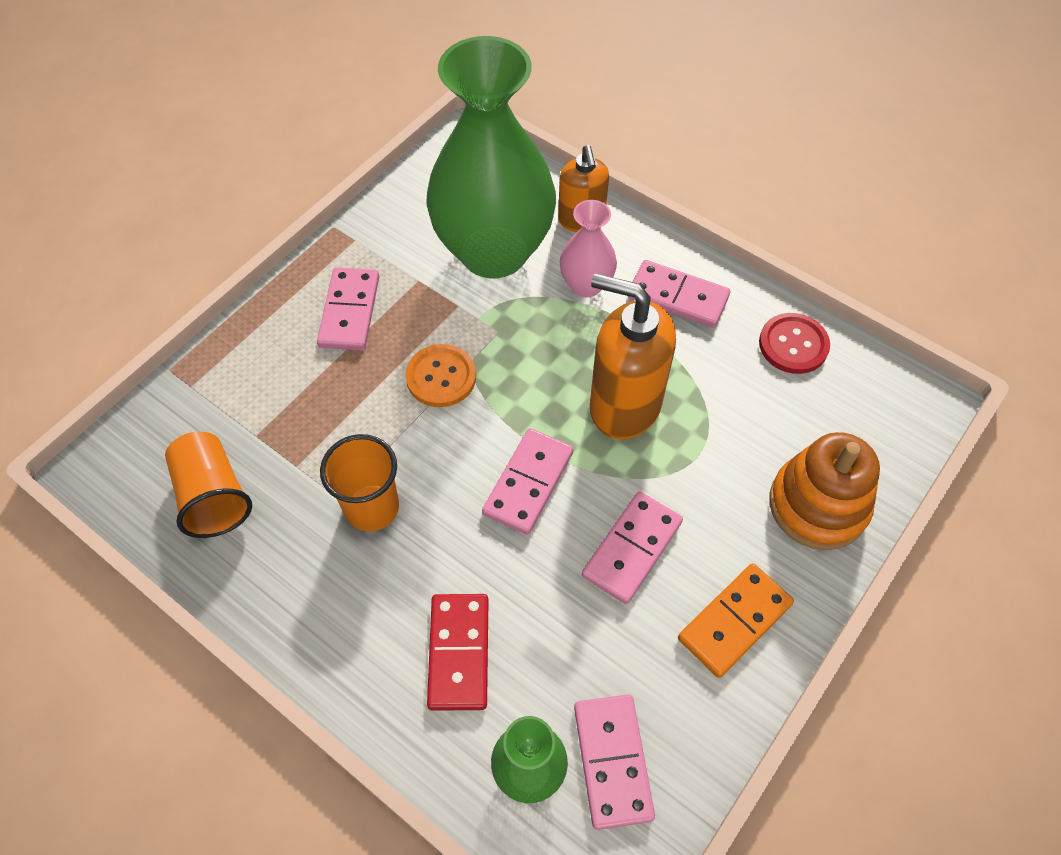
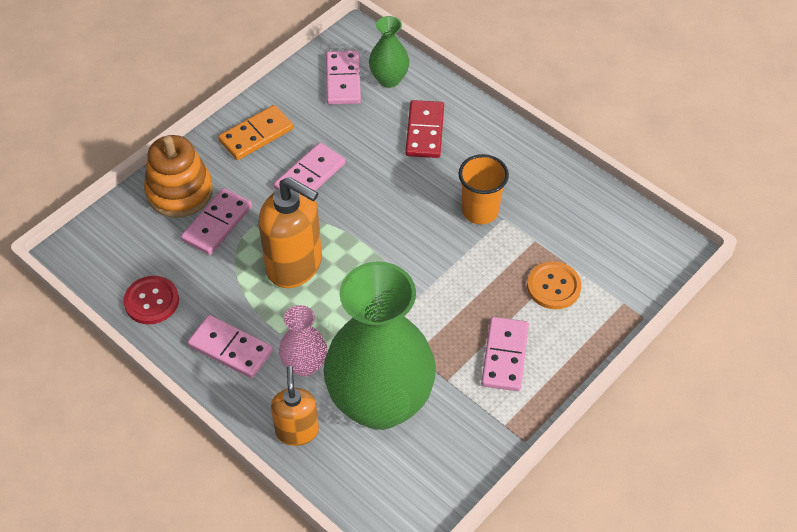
camera: 175 degrees left, 5 degrees down
orange cup [165,432,252,538] -> none
orange button [405,344,476,407] -> orange button moved to [527,261,582,309]
pink domino [482,428,573,535] -> pink domino moved to [181,188,252,255]

